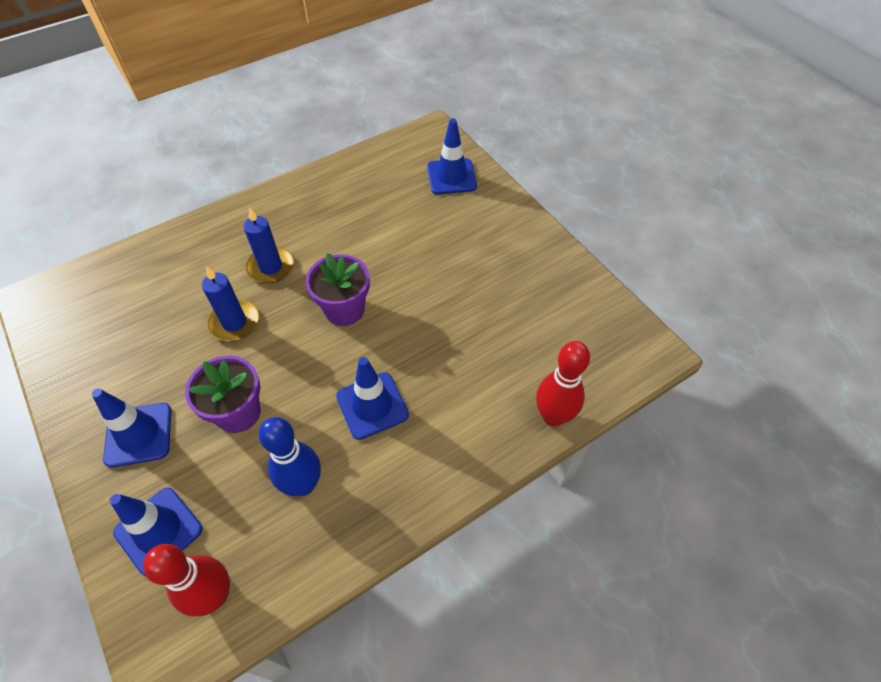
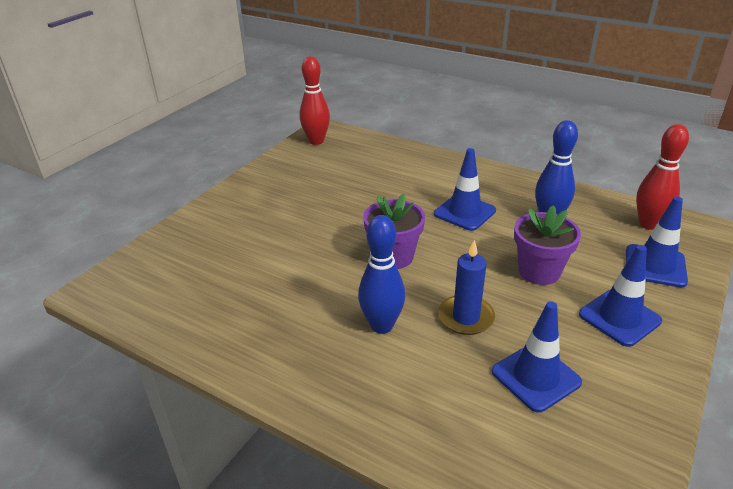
camera: 115 degrees left, 20 degrees down
blue candle [243,207,294,283] -> blue bowling pin [358,215,405,334]
blue traffic cone [427,118,477,195] -> blue traffic cone moved to [492,301,582,412]
red bowling pin [536,341,590,426] -> red bowling pin moved to [299,56,330,145]

